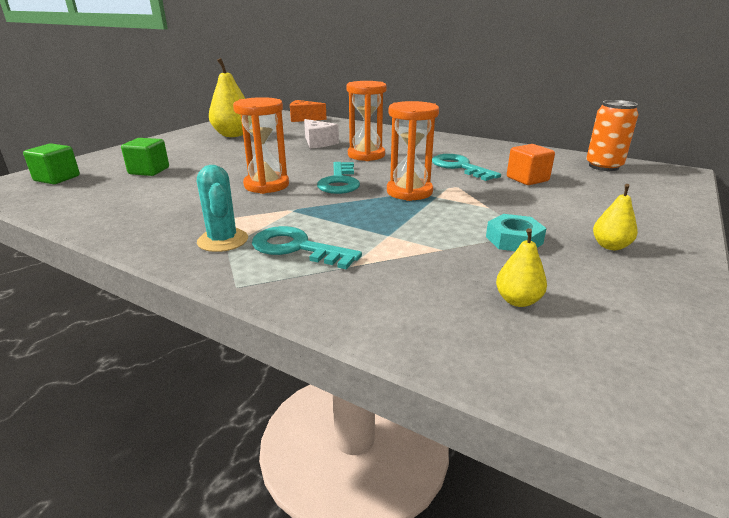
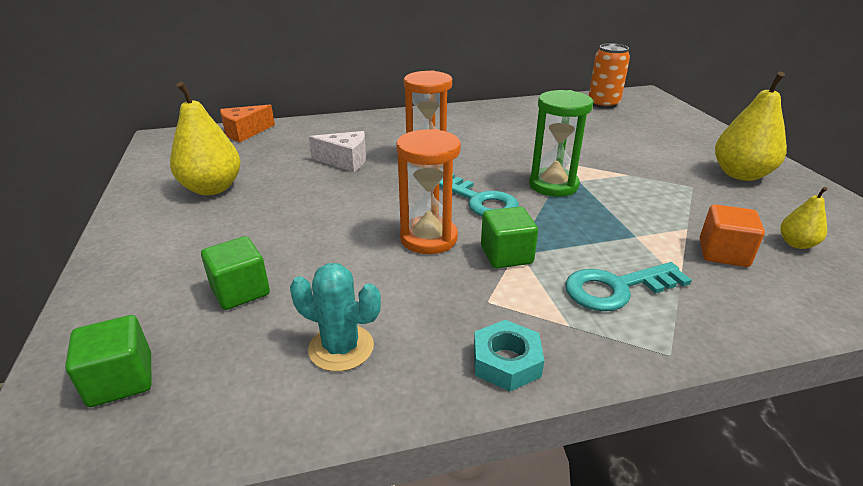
camera: 45 degrees left, 5 degrees up
turquoise cactus [197,165,248,252] -> turquoise cactus moved to [290,263,381,372]
orange hourglass [387,101,439,201] -> green hourglass [529,90,593,197]
turquoise key [432,154,501,181] -> none
turquoise nut [486,214,547,251] -> turquoise nut moved to [474,320,544,391]
orange cube [507,144,555,185] -> orange cube moved to [700,204,765,267]
yellow pear [593,184,638,250] -> yellow pear [715,72,787,181], size x1.94
none -> green cube [481,207,538,268]

